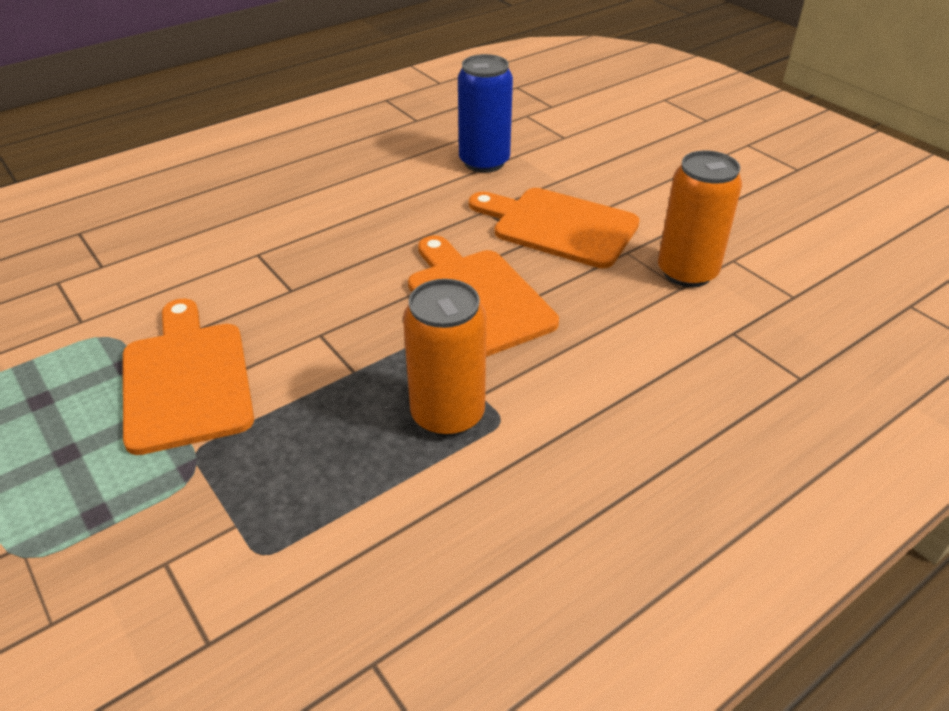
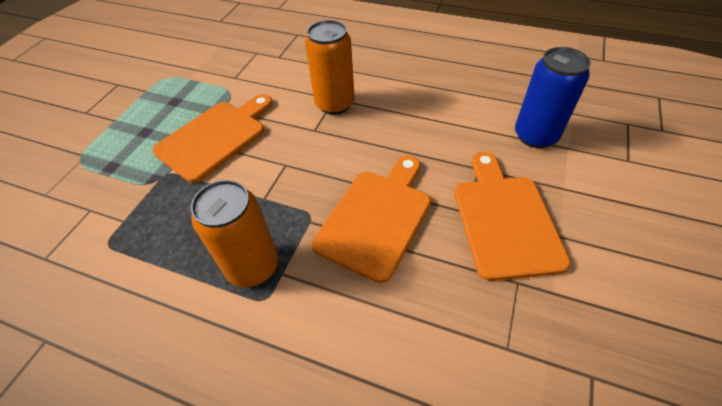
camera: 60 degrees right, 10 degrees up
orange can [658,150,742,287] -> orange can moved to [305,20,355,115]

